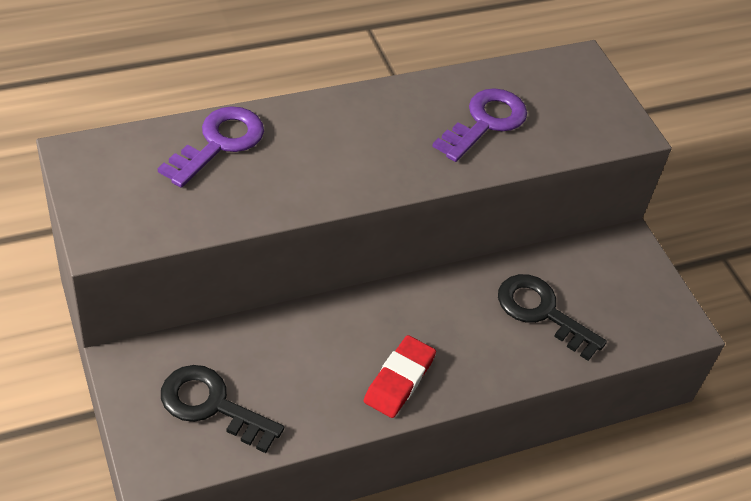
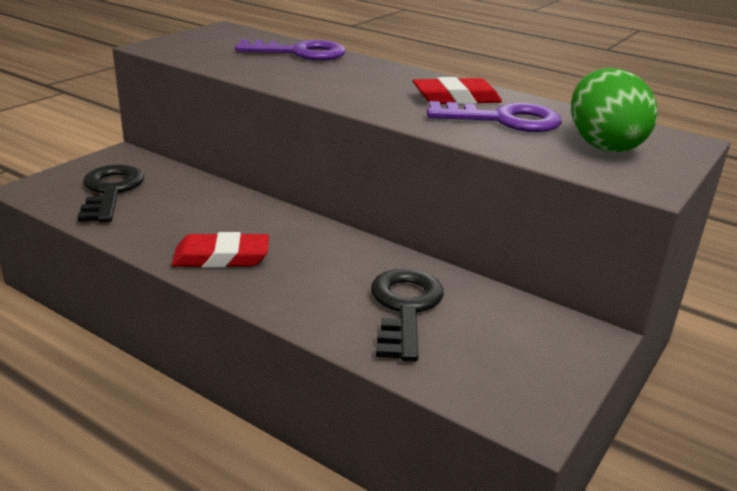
camera: 60 degrees right, 20 degrees down
none -> red eraser [413,77,502,105]
none -> green egg [571,68,657,152]

